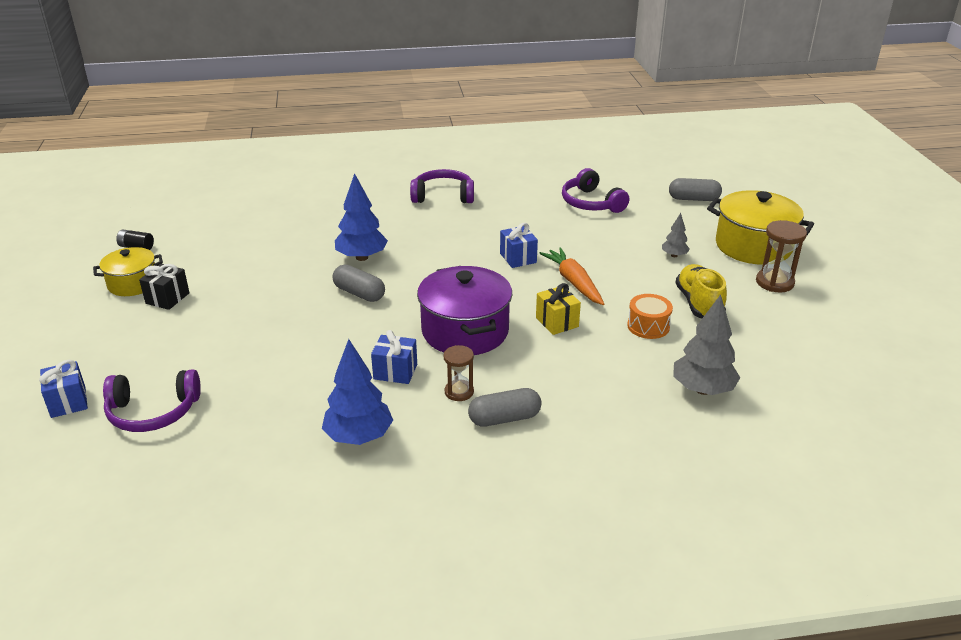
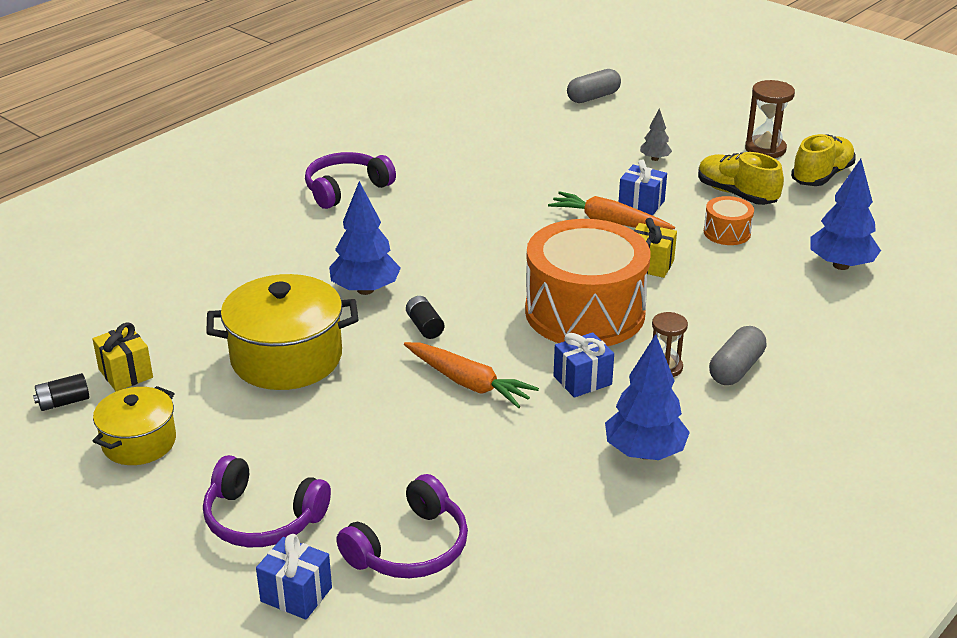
camera: 40 degrees left, 0 degrees up
black gift [139,264,190,310] -> none
grey capsule [333,265,385,302] -> black battery [406,296,444,339]
purple pot [417,266,512,355] -> orange drum [525,219,650,346]
blue gift [500,223,538,268] -> blue gift moved to [619,159,667,216]
purple headphones [562,168,629,213] -> purple headphones moved to [203,455,331,547]
grey tree [673,294,740,395] -> blue tree [810,159,881,270]
yellow pot [707,190,814,265] -> yellow pot moved to [206,274,359,390]
none -> yellow gift [92,322,153,391]
none -> orange carrot [404,342,539,408]
none -> yellow shoe [791,134,856,186]

